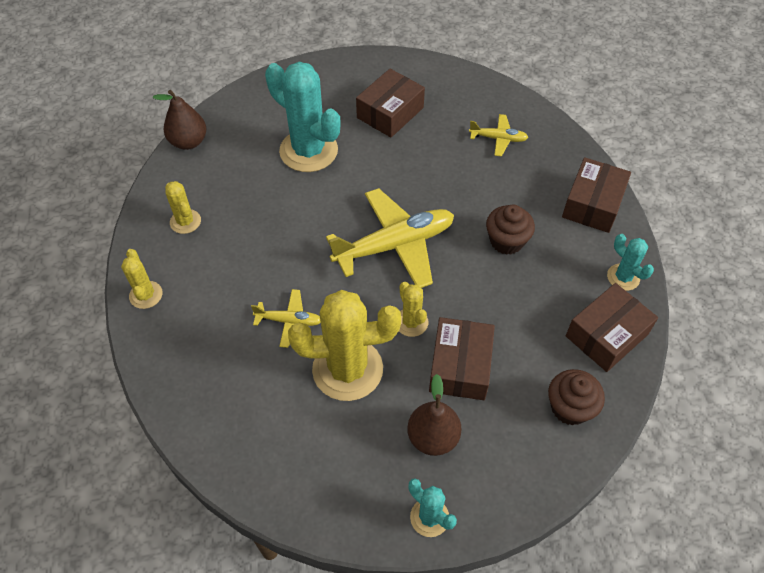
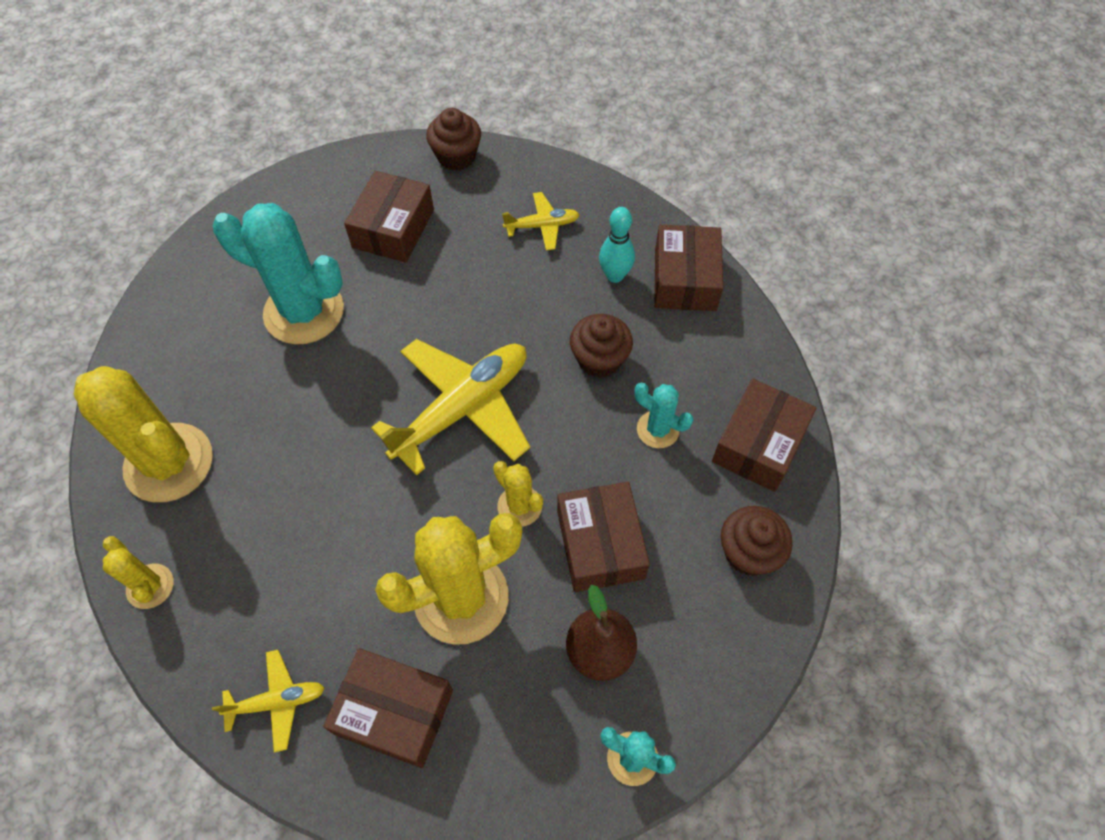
camera: 20 degrees left, 5 degrees up
brown pear [153,90,206,150] -> none
yellow cactus [165,181,201,234] -> yellow cactus [74,366,213,502], size x2.01
yellow plane [251,289,321,348] -> yellow plane moved to [212,650,324,753]
turquoise cactus [607,234,654,291] -> turquoise cactus moved to [634,383,693,448]
none -> brown box [323,648,453,768]
none -> brown cupcake [426,108,481,171]
none -> turquoise bowling pin [599,207,635,283]

